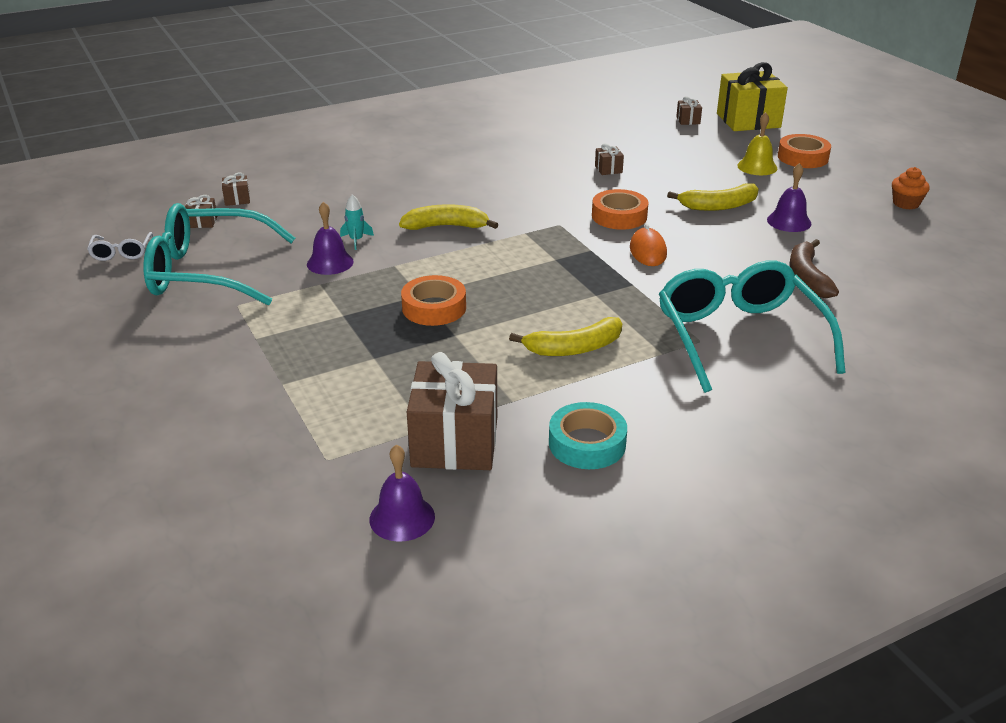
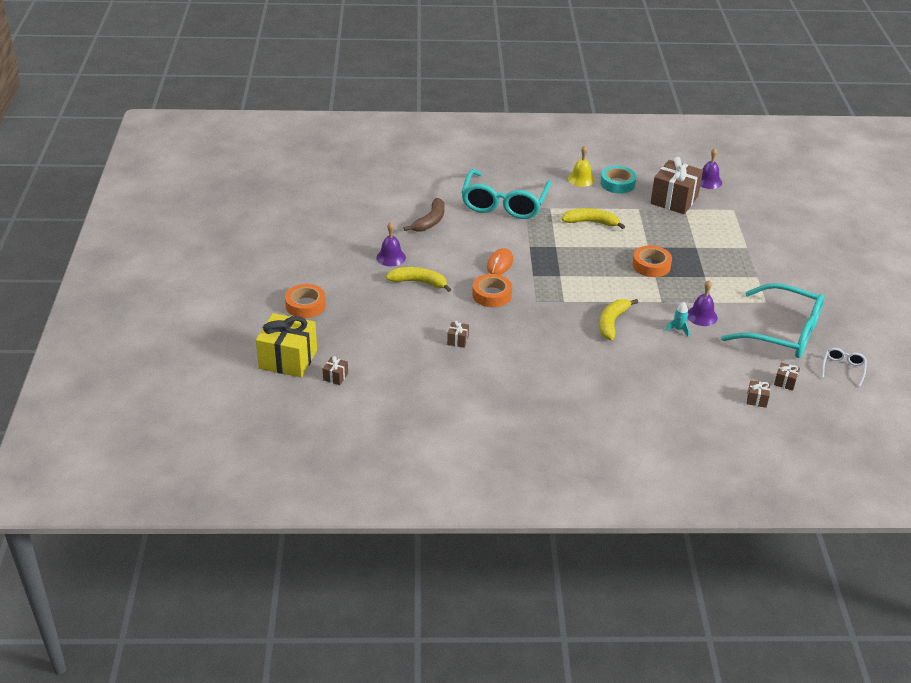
camera: 155 degrees left, 5 degrees up
yellow banana [399,204,499,230] -> yellow banana turned 90 degrees clockwise [599,299,638,340]
yellow bell [737,112,777,175] -> yellow bell moved to [568,145,595,187]
orange cupcake [892,167,930,210] -> none

